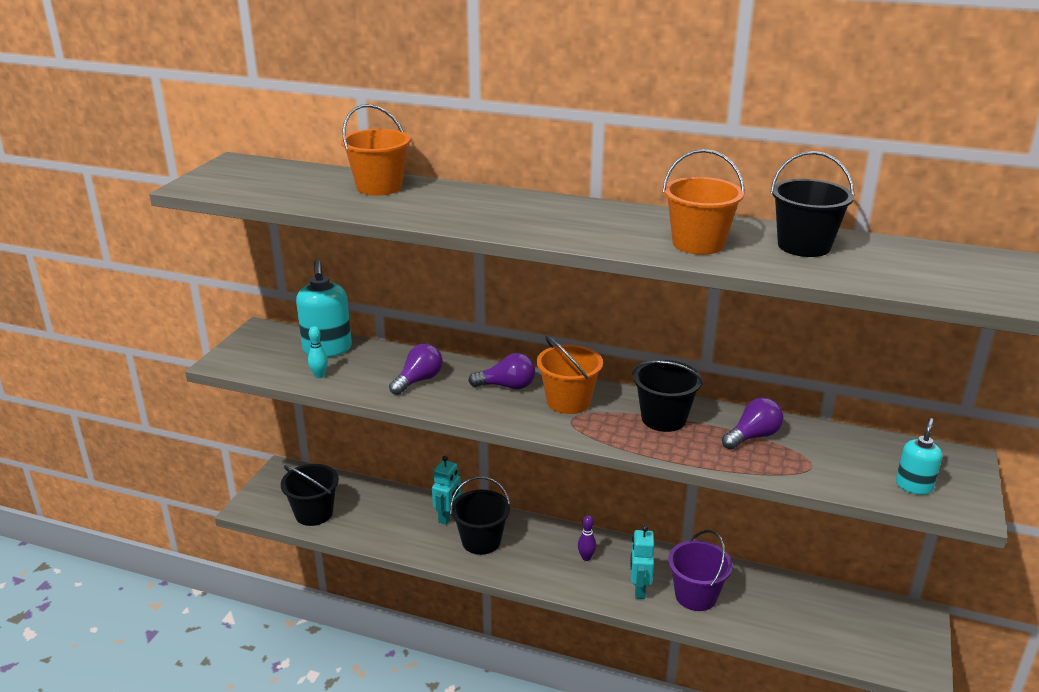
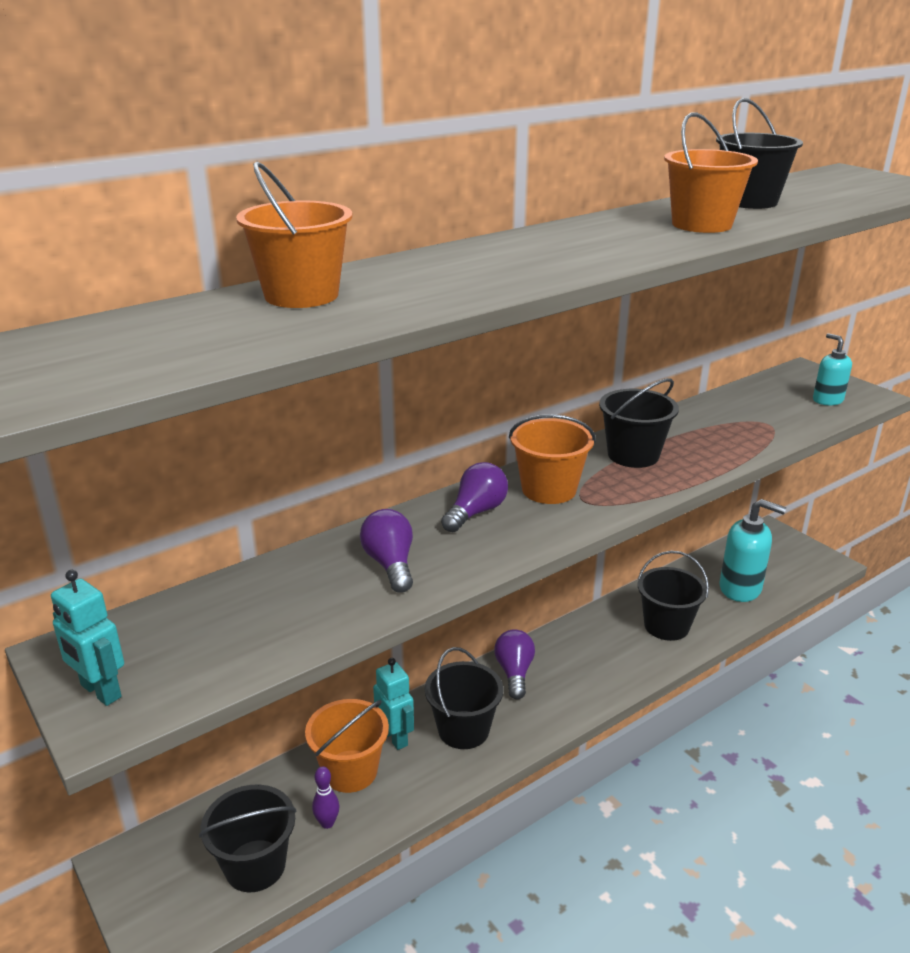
camera: 55 degrees left, 0 degrees up
turquoise soap dispenser [296,260,352,357] -> turquoise soap dispenser moved to [719,499,786,602]
turquoise bowling pin [308,326,328,378] -> none
purple bowling pin [578,515,596,561] -> purple bowling pin moved to [312,766,339,829]
turquoise robot [630,525,654,599] -> turquoise robot moved to [51,570,124,706]
purple bucket [668,530,733,611] -> black bucket [637,551,709,641]
purple light bulb [722,397,784,450] -> purple light bulb moved to [494,629,535,700]
none -> orange bucket [305,699,389,793]

